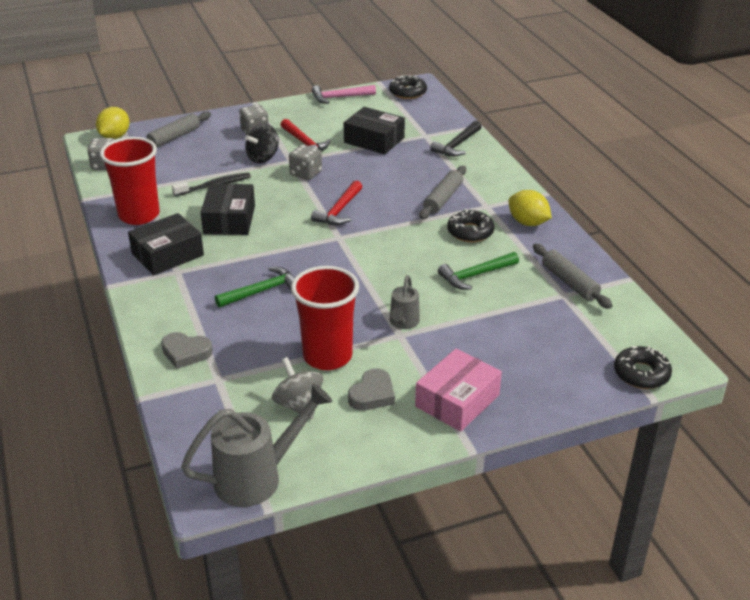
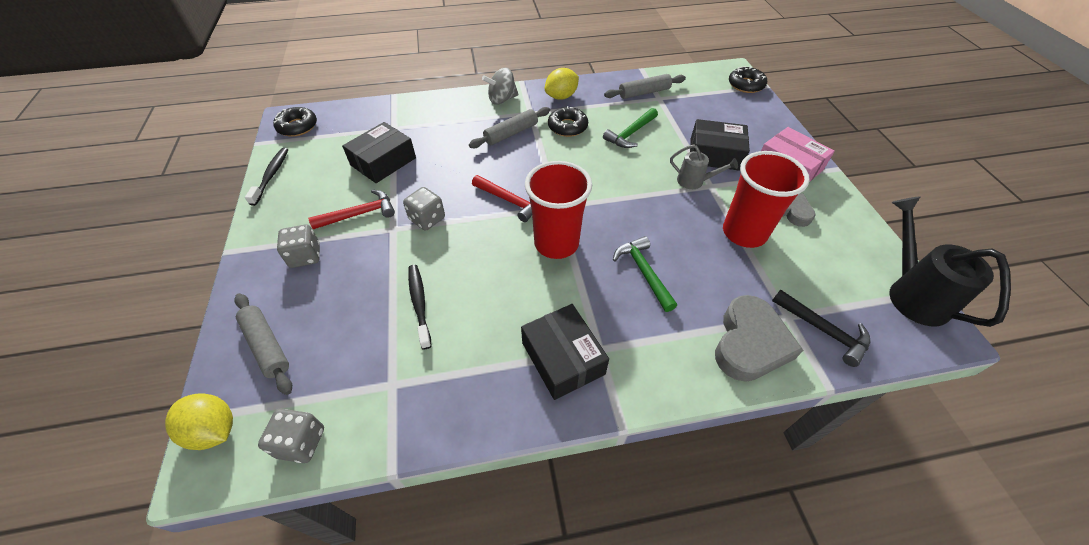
camera: 80 degrees left, 15 degrees up
red cup [100,137,160,225] -> red cup moved to [525,161,592,259]
grey heart [161,332,213,369] -> grey heart [715,295,803,382], size x1.65
grey watering can [181,383,332,507] -> black watering can [889,196,1011,327]
black box [200,184,255,235] -> black box moved to [690,119,750,171]
black spinning top [245,124,279,163] -> none
grey spinning top [272,357,323,419] -> grey spinning top moved to [482,67,518,104]
pink hammer [312,85,376,104] -> black toothbrush [245,148,288,206]
grey rolling pin [419,166,466,219] -> grey rolling pin turned 75 degrees counterclockwise [469,107,550,148]
black hammer [430,121,482,156] -> black hammer moved to [772,290,870,367]
green hammer [438,252,519,290] -> green hammer turned 60 degrees clockwise [603,108,658,148]

